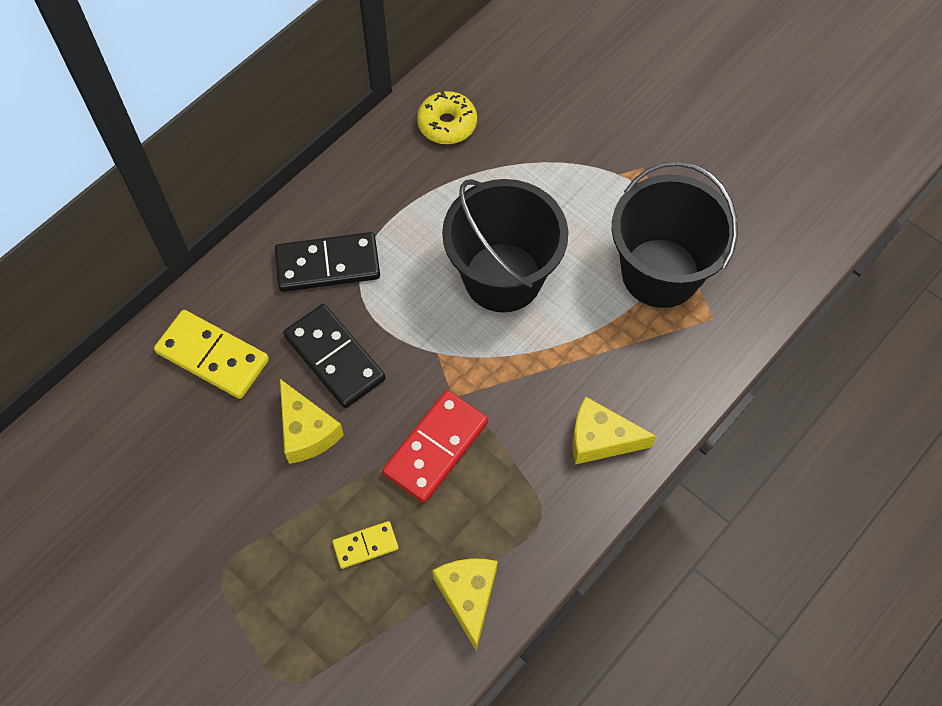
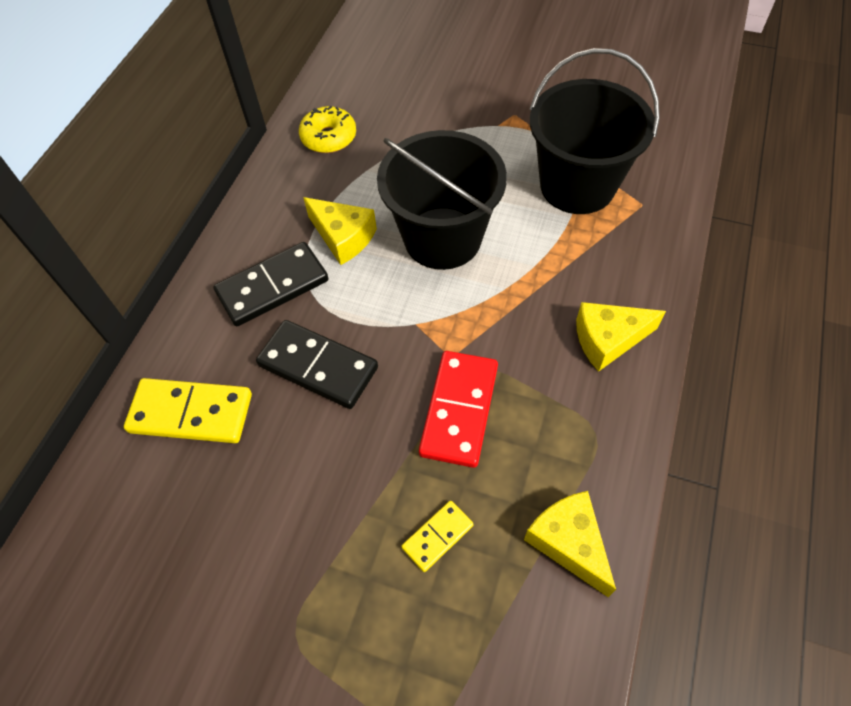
camera: 20 degrees left, 5 degrees down
yellow cheese [280,379,344,464] -> yellow cheese moved to [303,197,377,265]

